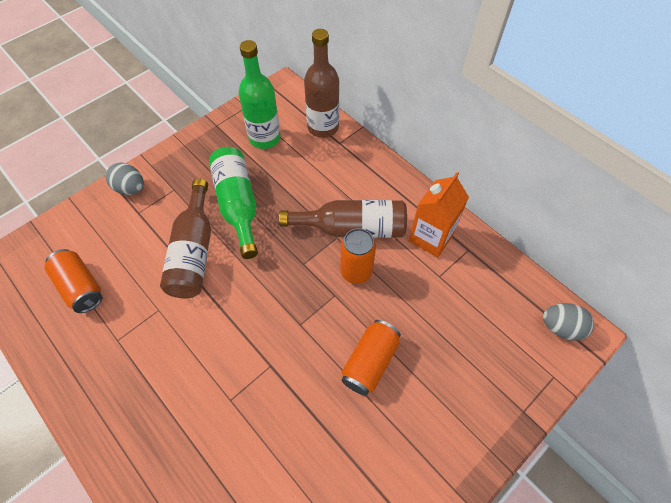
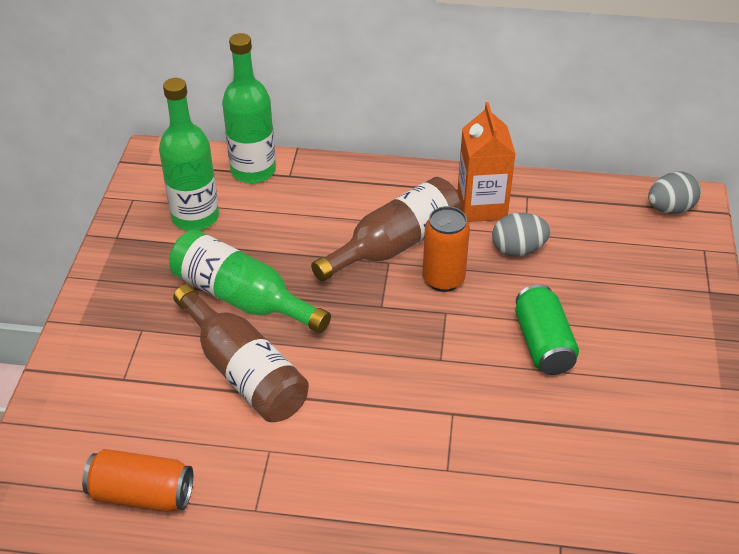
camera: 40 degrees left, 15 degrees down
grey egg [105,163,144,195] -> grey egg moved to [492,213,550,257]
brown bottle [304,29,339,138] -> green bottle [222,33,276,183]
orange can [342,320,401,396] -> green can [515,284,579,375]

